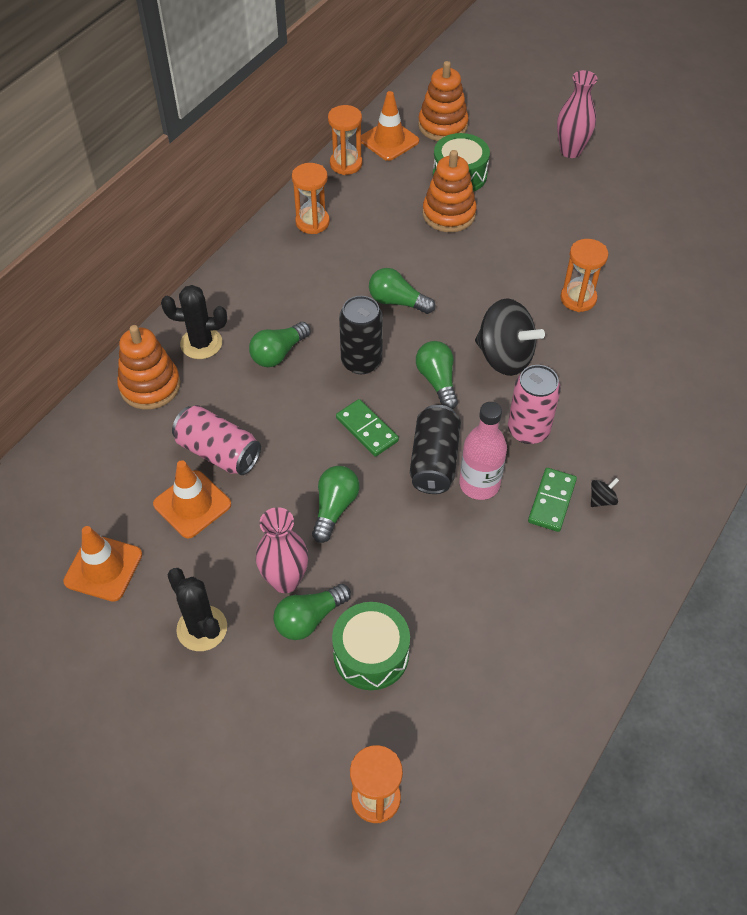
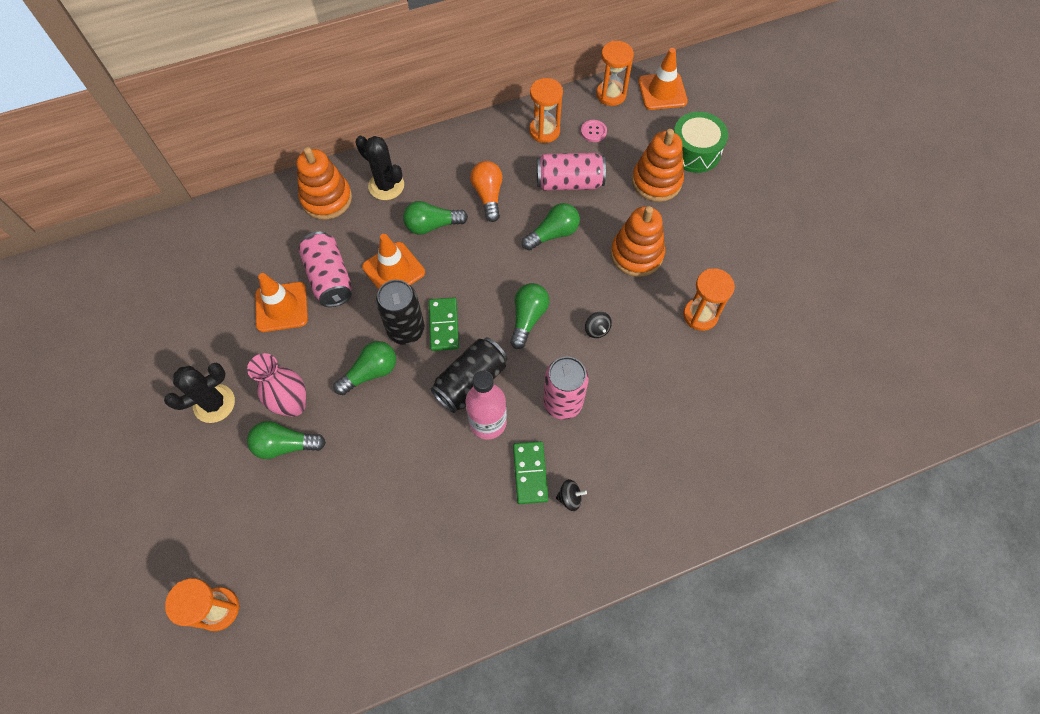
camera: 35 degrees right, 10 degrees up
orange traffic cone [63,526,142,602] -> orange traffic cone moved to [362,234,425,289]
black cactus [168,568,227,651] -> black cactus turned 60 degrees clockwise [164,363,235,423]
green drum [332,602,410,690] -> none
black can [339,296,383,374] -> black can moved to [376,280,425,345]
green light bulb [369,268,435,314] -> green light bulb turned 90 degrees clockwise [522,203,580,251]
orange stacking toy [418,61,469,141] -> orange stacking toy moved to [611,206,665,277]
black spinning top [475,298,545,376] -> black spinning top [585,312,612,338], size x0.40
green domino [528,468,577,532] -> green domino turned 60 degrees counterclockwise [513,441,549,504]
pink vase [557,70,598,158] -> none
none -> orange light bulb [470,161,502,222]
none -> pink can [537,153,606,191]
none -> pink button [581,120,607,142]

